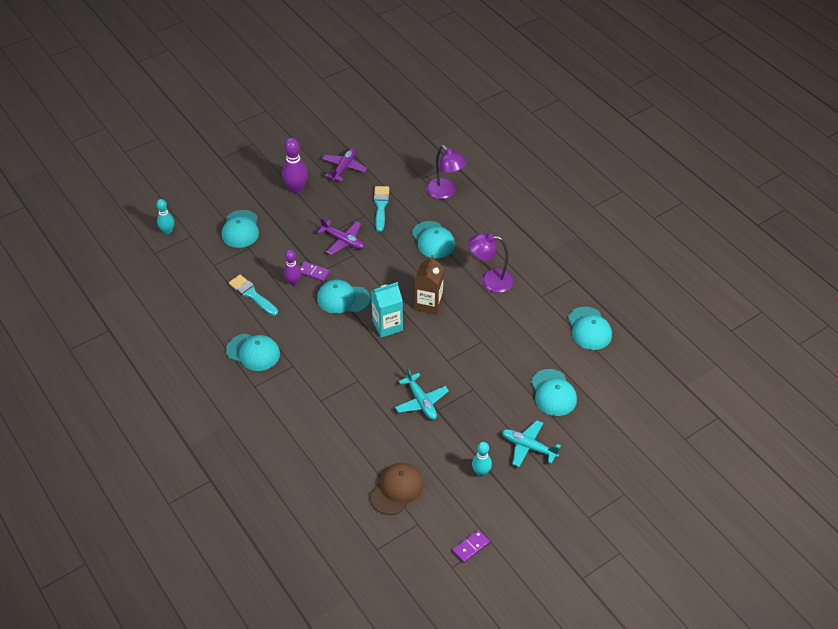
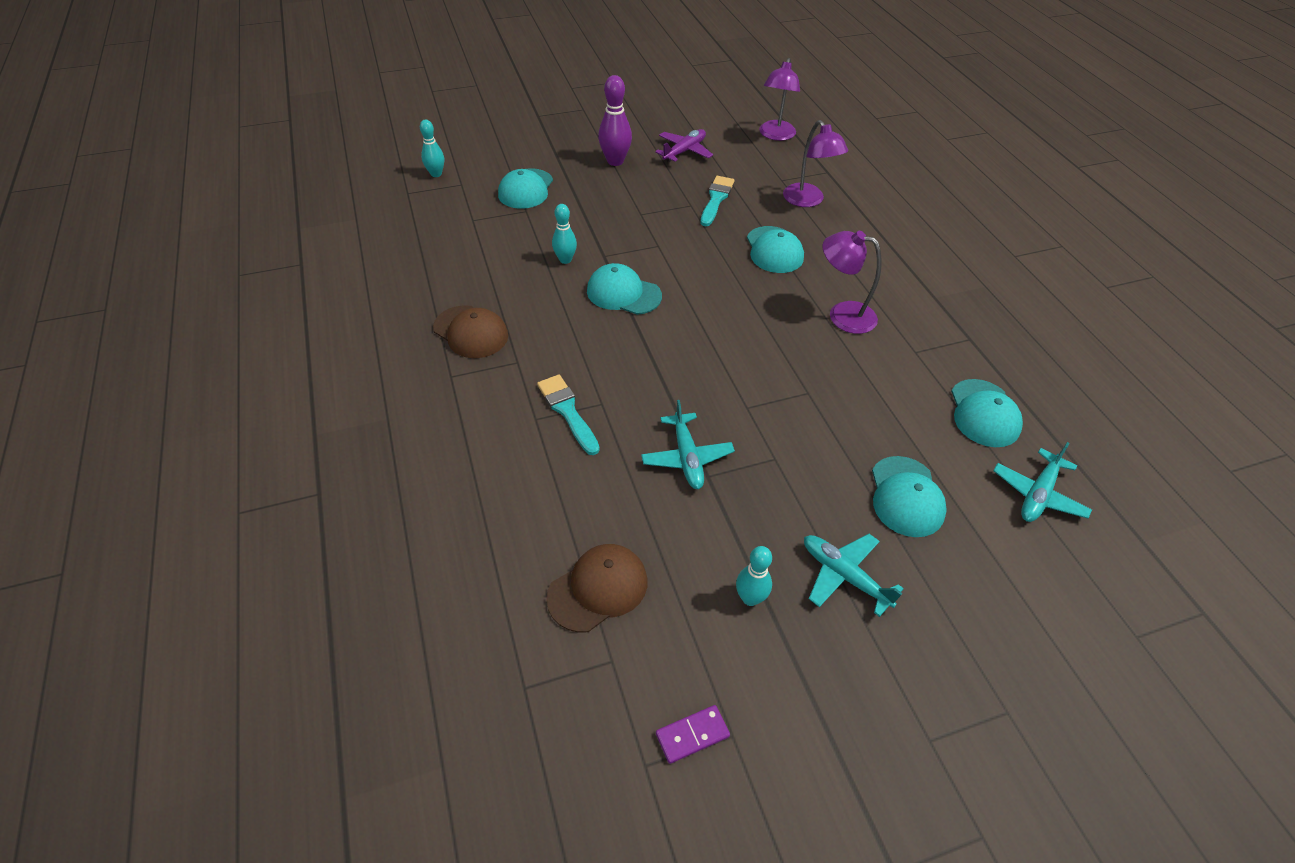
camera: 15 degrees right, 0 degrees up
turquoise cap [226,334,280,371] -> brown cap [433,305,508,358]
turquoise brush [229,275,278,316] -> turquoise brush moved to [537,375,600,455]
purple bowling pin [284,250,301,285] -> turquoise bowling pin [552,204,577,264]
purple domino [300,261,330,282] -> none
purple plane [317,218,364,255] -> none
turquoise carton [371,282,403,338] -> none
brown carton [414,255,444,315] -> none
none -> purple lamp [759,58,800,141]
none -> turquoise plane [993,442,1092,522]

